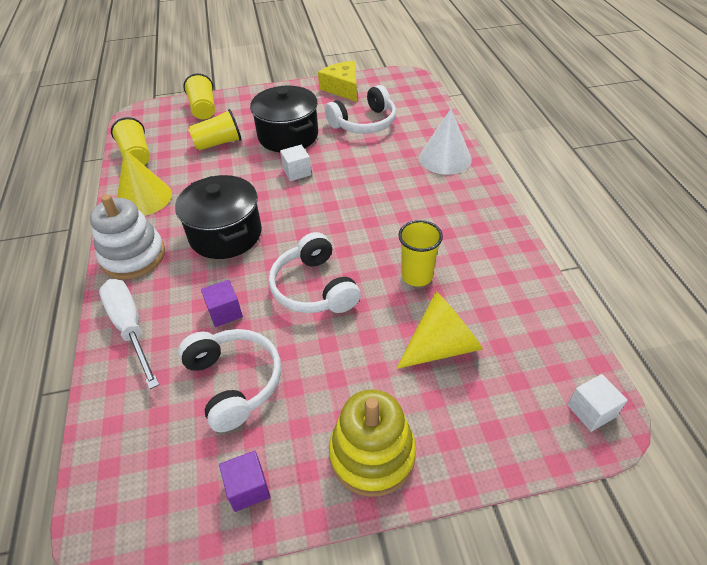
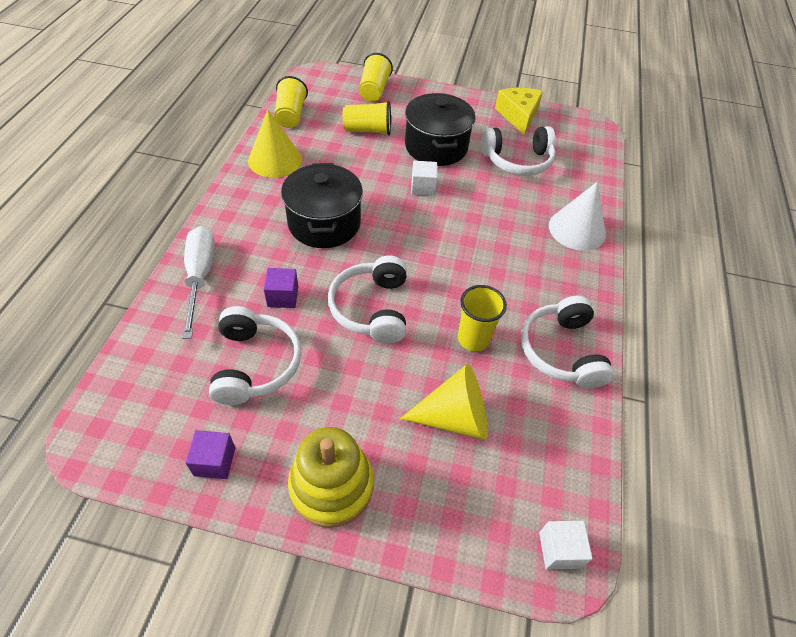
camera: 20 degrees right, 5 degrees up
white stacking toy [90,194,165,280] -> none
none -> white headphones [521,295,614,389]

